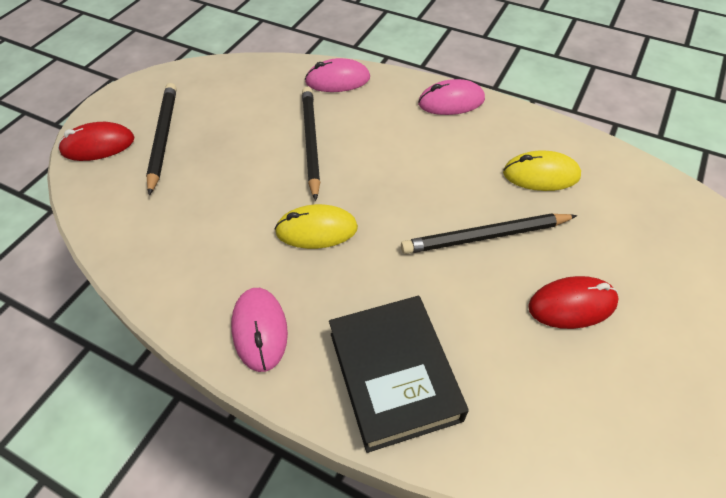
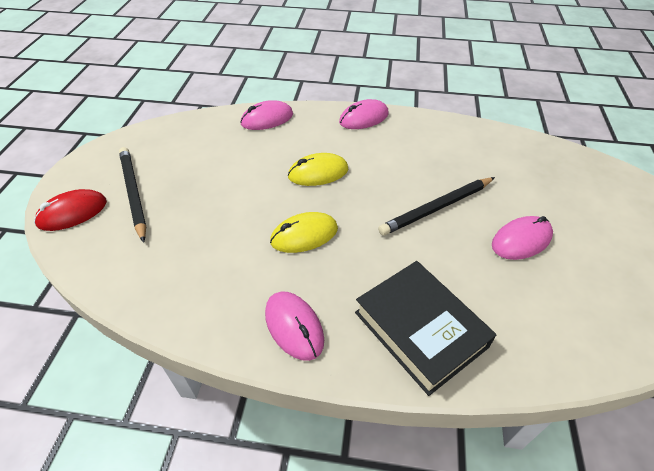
camera: 20 degrees left, 5 degrees down
black pencil [302,87,320,201] -> none
yellow mouse [503,150,581,191] -> yellow mouse moved to [288,153,348,186]
red mouse [528,276,619,329] -> pink mouse [492,216,553,260]

